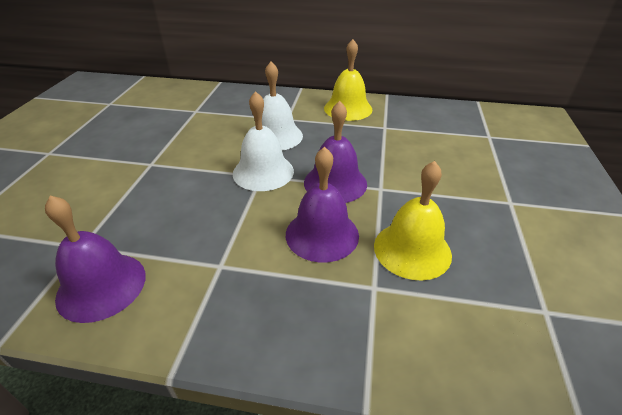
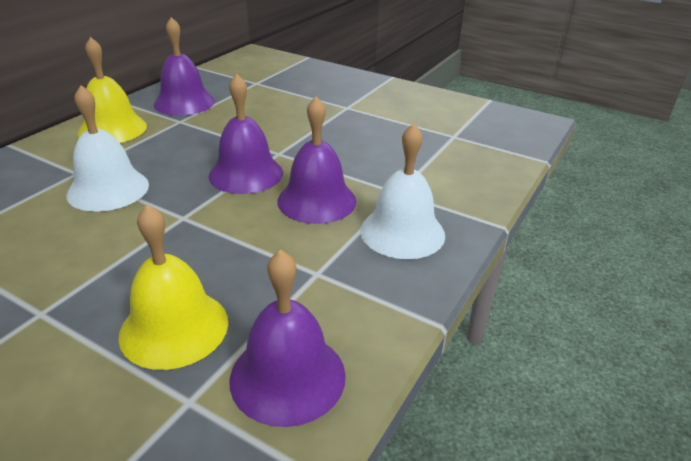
camera: 70 degrees left, 5 degrees down
white bell [233,91,294,191] -> white bell moved to [360,123,445,259]
yellow bell [374,161,452,281] -> yellow bell moved to [118,204,228,370]
none -> purple bell [154,17,215,116]

